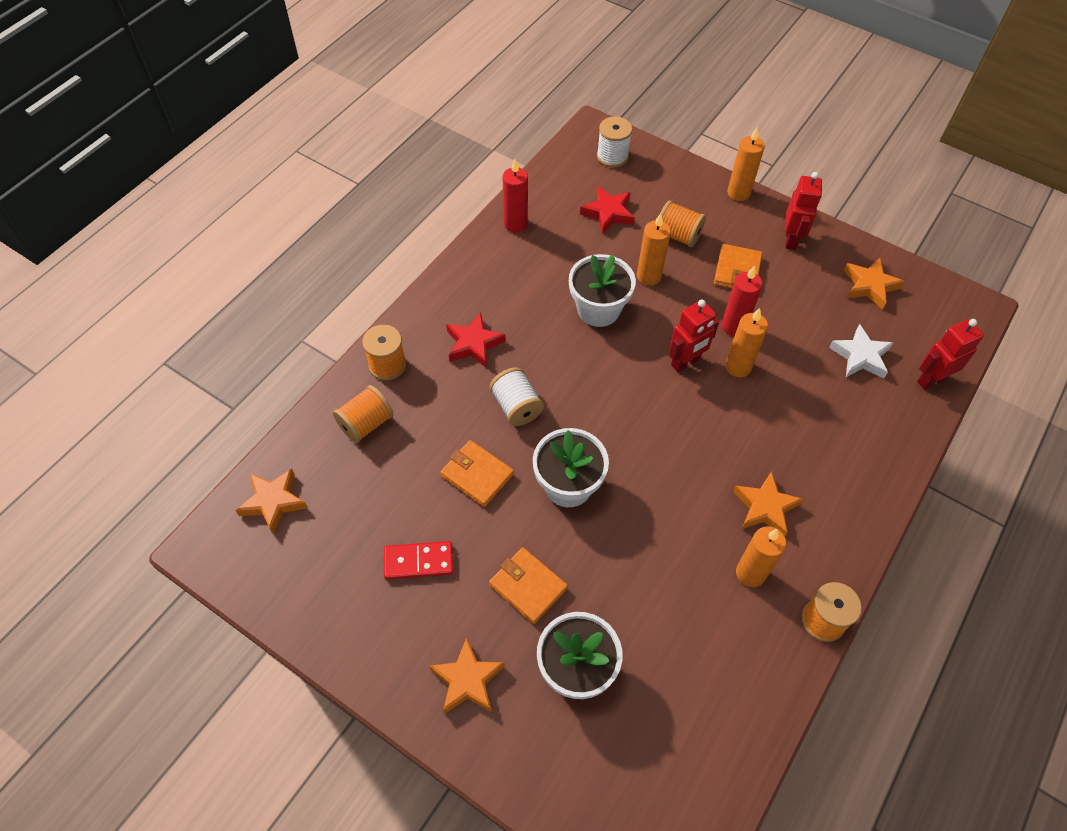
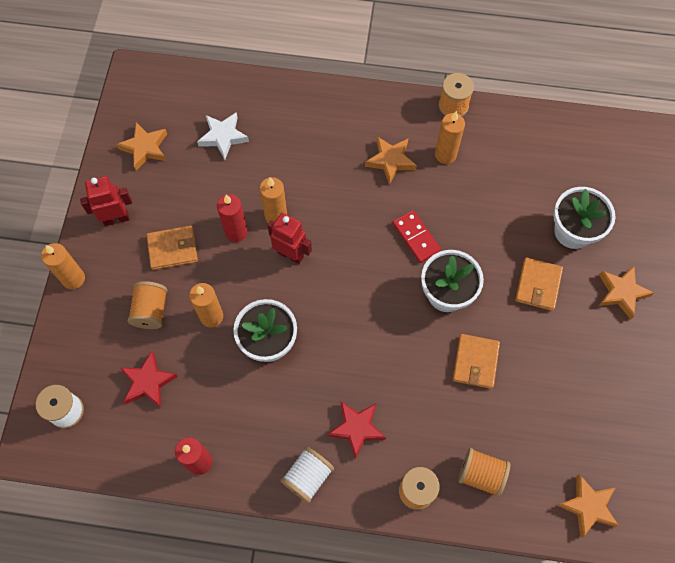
camera: 115 degrees left, 10 degrees up
red domino [384,541,454,580] -> red domino moved to [393,210,441,263]
white spool [490,367,544,426] -> white spool moved to [280,447,334,503]
red robot [917,319,984,390] -> none

